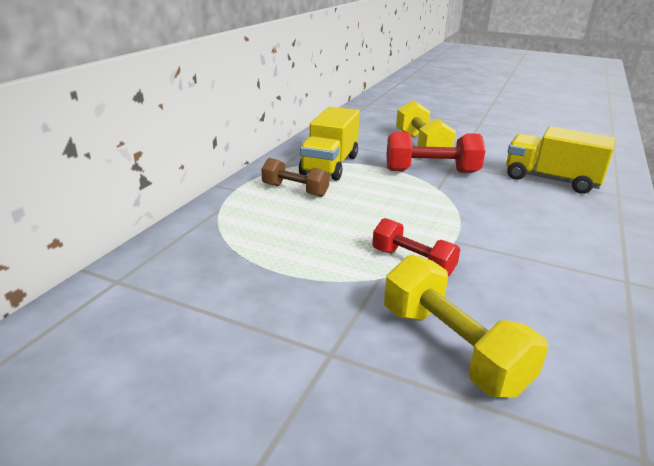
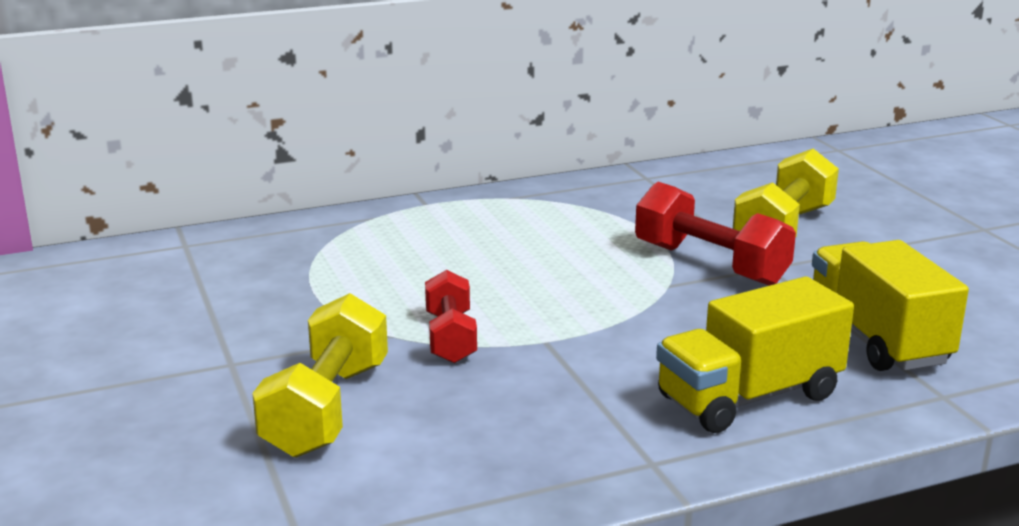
camera: 45 degrees right, 5 degrees down
brown dumbbell [261,158,330,197] -> none
yellow truck [299,107,360,181] -> yellow truck moved to [656,277,854,433]

